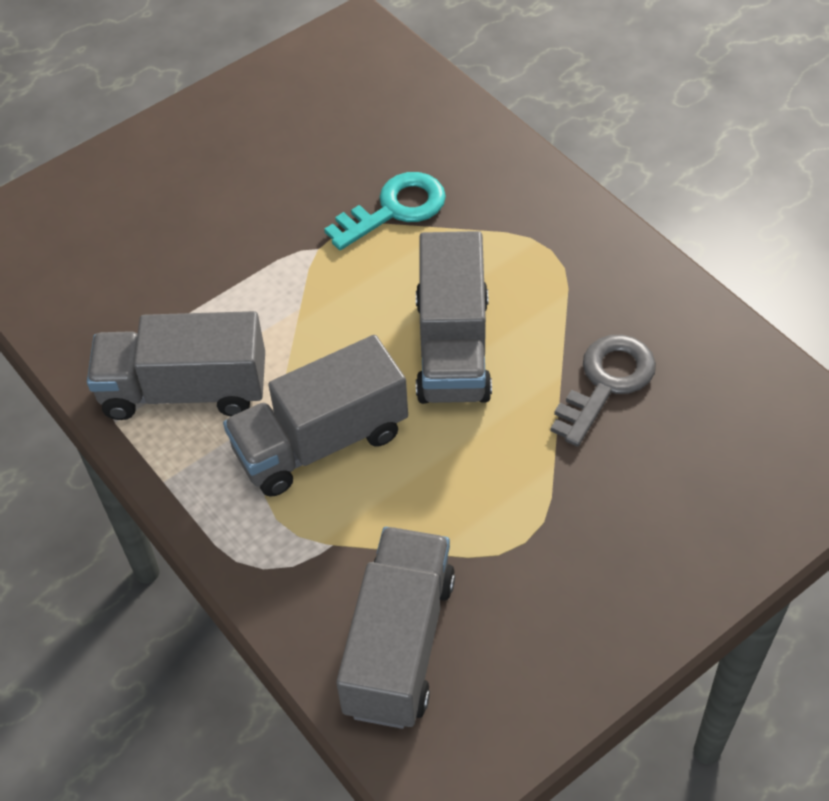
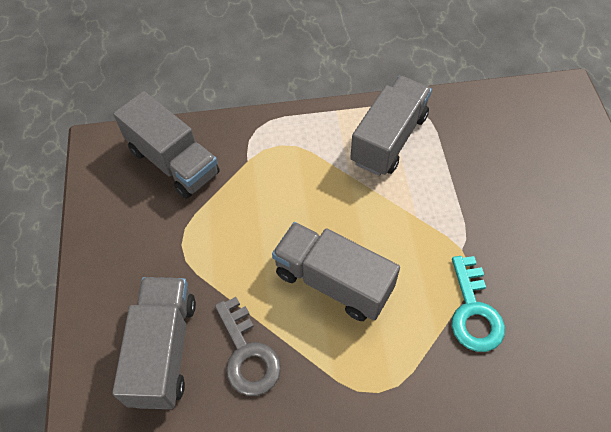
camera: 120 degrees right, 5 degrees up
grey truck [223,335,408,497] -> grey truck moved to [112,277,196,409]

